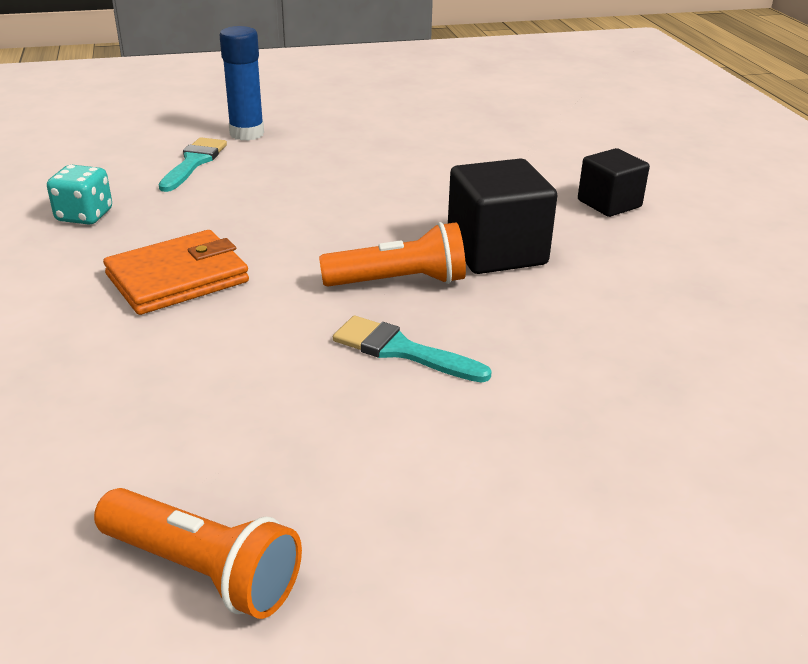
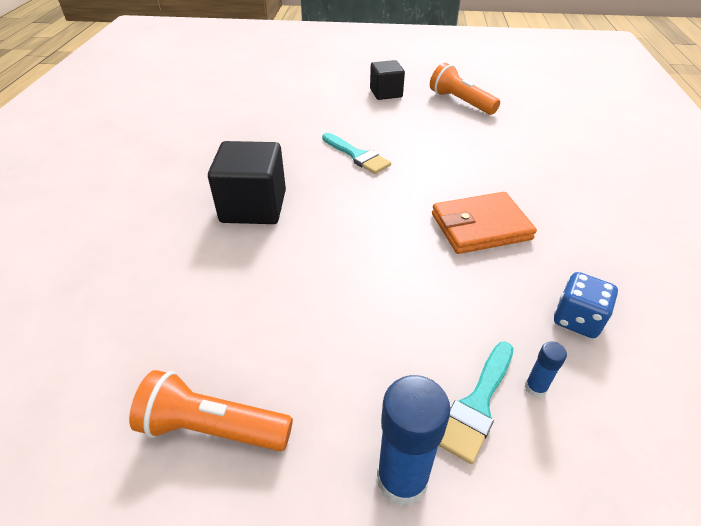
camera: 160 degrees left, 10 degrees up
turquoise dice [47,165,112,225] -> blue dice [554,272,618,338]
orange flashlight [319,222,466,287] -> orange flashlight moved to [129,370,293,451]
black cube [578,148,650,217] -> black cube moved to [370,60,405,100]
none -> blue glue stick [525,341,567,397]

